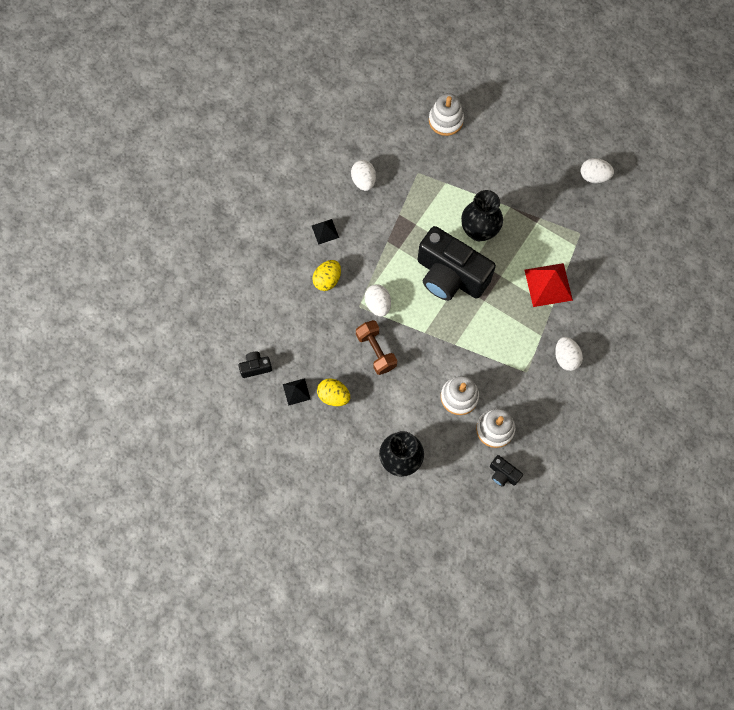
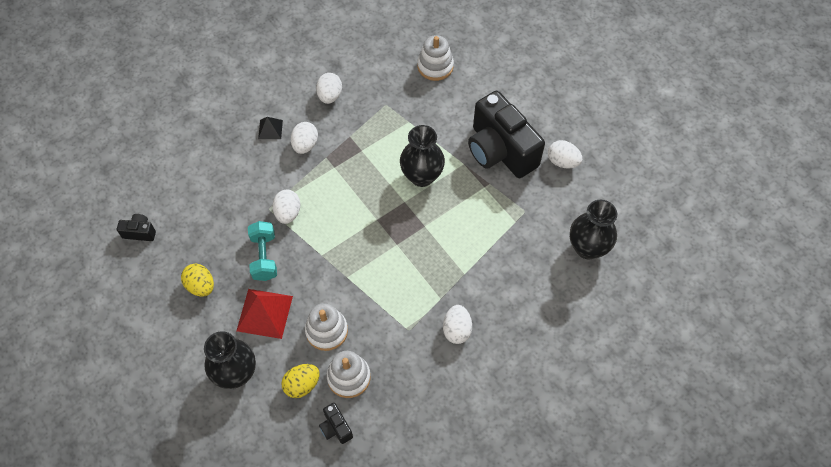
camera: 20 degrees right, 10 degrees down
black pyramid [283,378,311,406] -> none
yellow egg [312,260,341,291] -> yellow egg moved to [281,364,320,398]
brown dumbbell [356,320,397,375] -> turquoise dumbbell [248,221,277,281]
black camera [418,226,496,301] -> black camera moved to [468,91,545,178]
red pyramid [525,263,573,307] -> red pyramid moved to [236,289,293,339]
none -> white egg [291,122,318,154]
none -> black vase [570,200,617,259]

